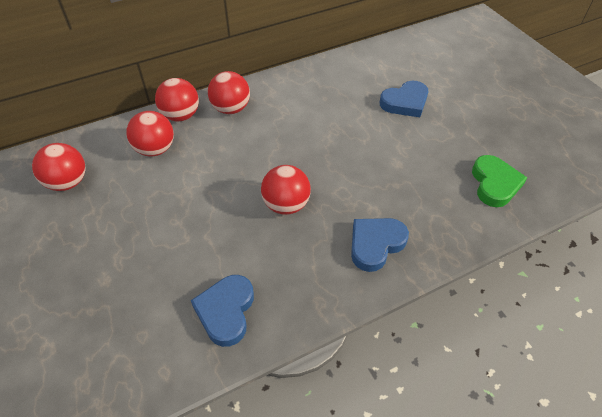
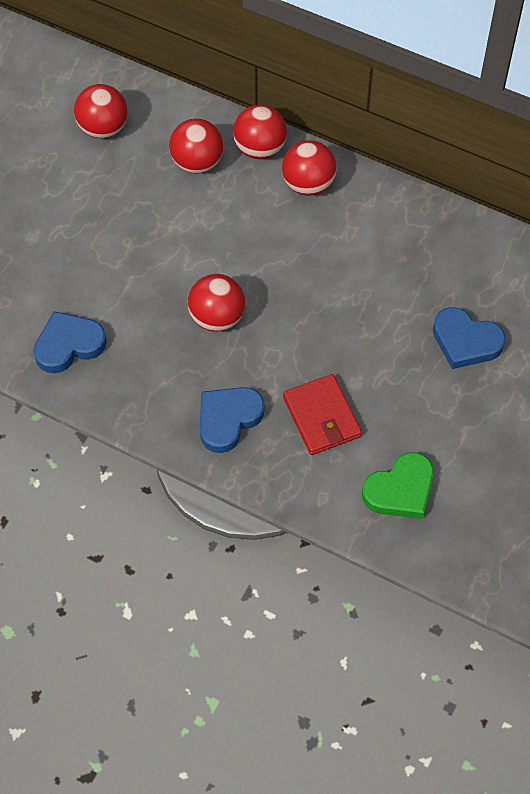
camera: 55 degrees right, 10 degrees up
blue heart [351,218,409,272] -> blue heart turned 60 degrees counterclockwise [200,387,264,453]
none -> red wallet [283,374,362,455]

